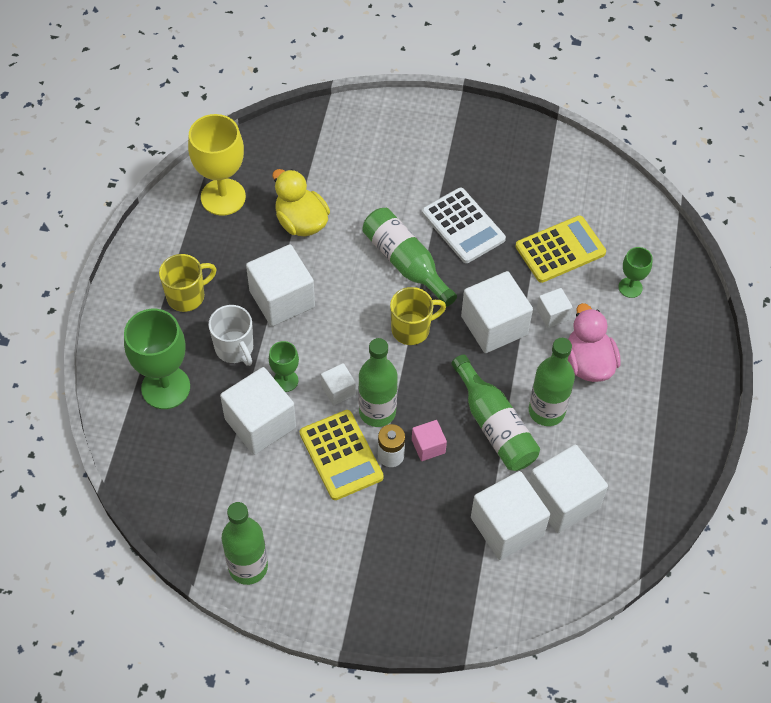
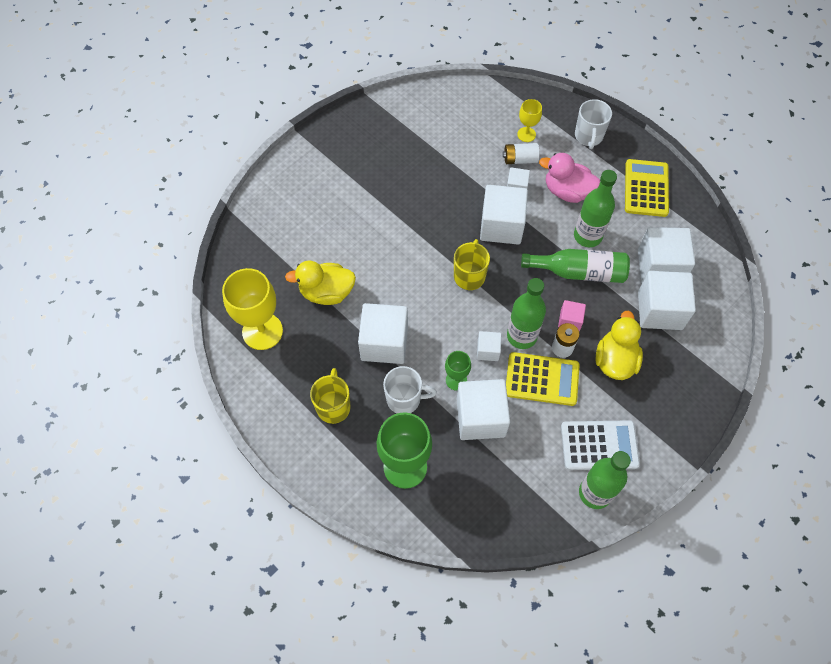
camera: 55 degrees left, 5 degrees up
green bottle [362,208,457,307] -> none
white calculator [422,188,506,263] -> white calculator moved to [561,420,640,470]
yellow calculator [515,215,606,283] -> yellow calculator moved to [625,159,669,217]
green goblet [618,247,653,298] -> yellow goblet [517,99,542,142]
none -> white battery [503,143,539,164]
none -> white mug [575,99,612,149]
none -> yellow duck [595,311,643,380]

